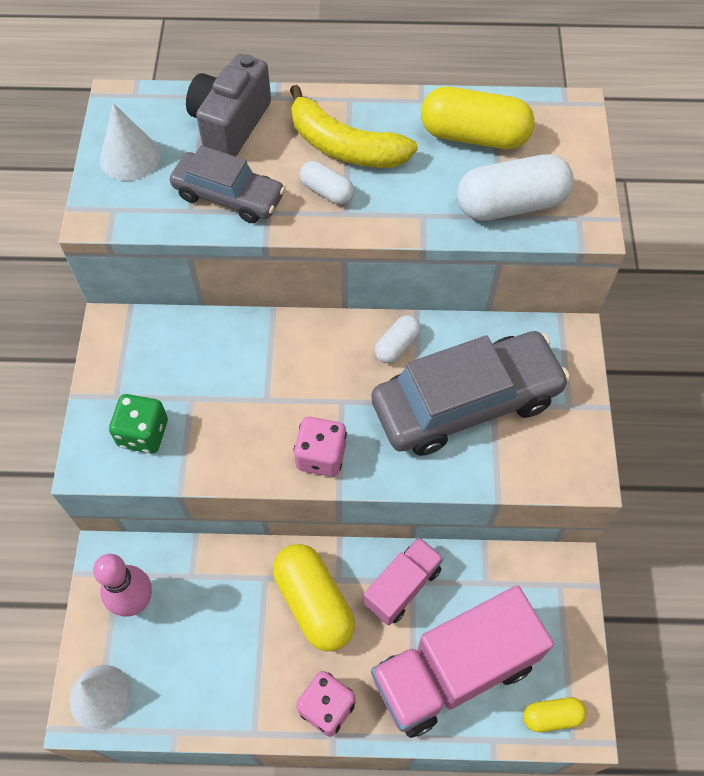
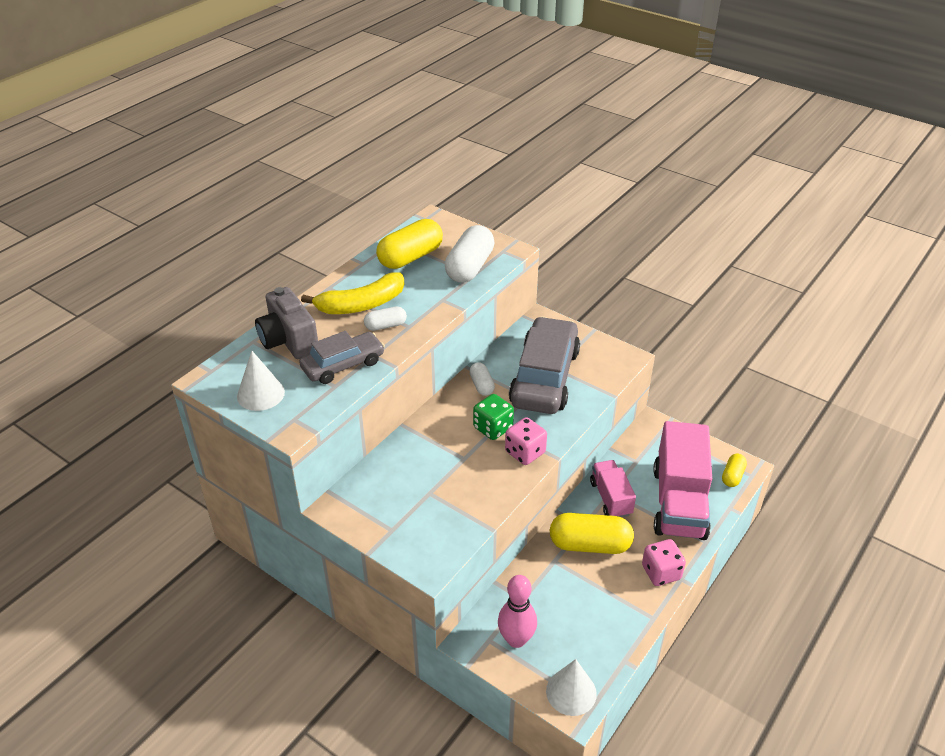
camera: 55 degrees left, 20 degrees down
green dice [109,394,168,454] -> green dice moved to [473,394,514,440]

